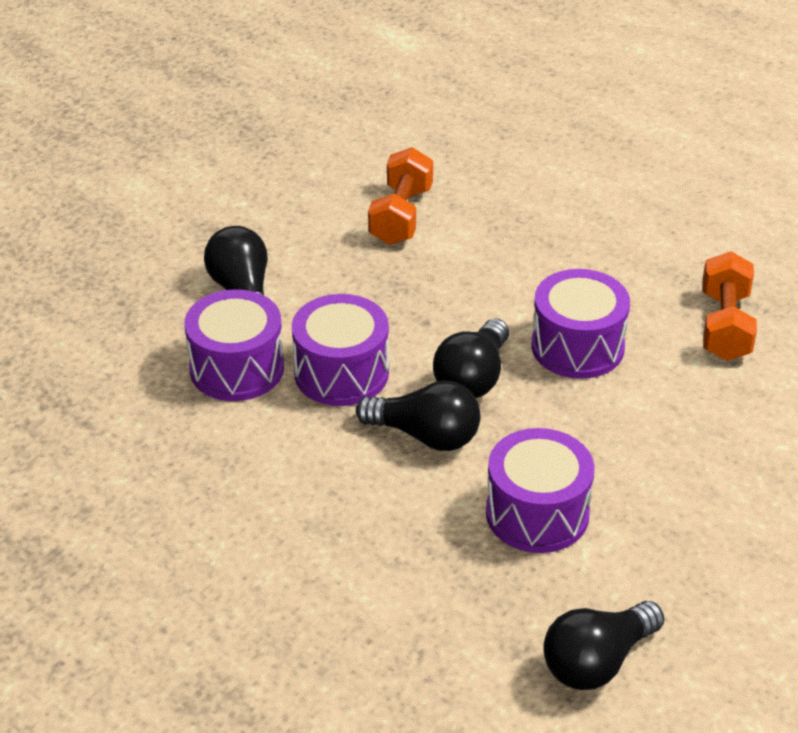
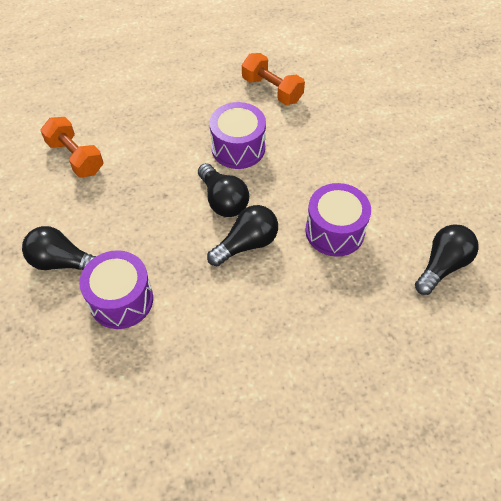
camera: 55 degrees left, 15 degrees up
purple drum [292,294,389,406] -> none
black light bulb [543,601,664,690] -> black light bulb turned 135 degrees counterclockwise [415,224,479,295]

